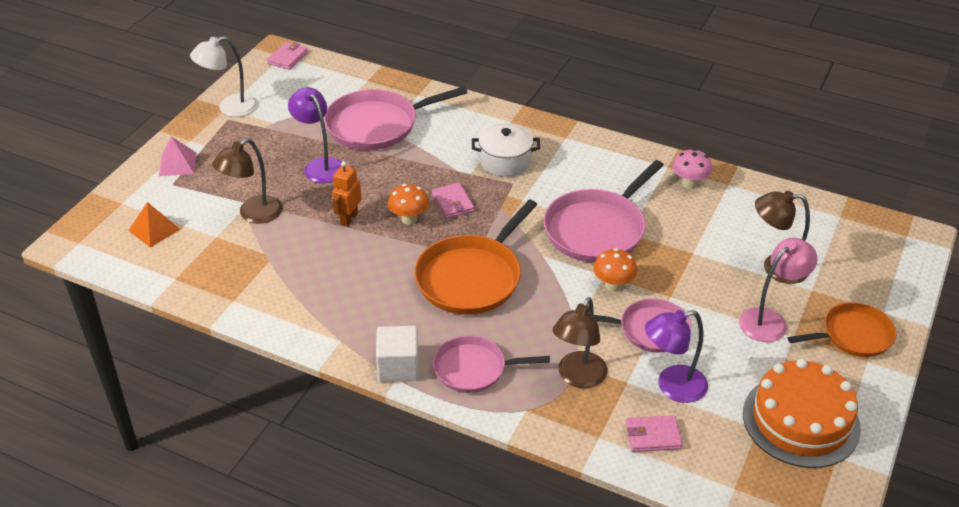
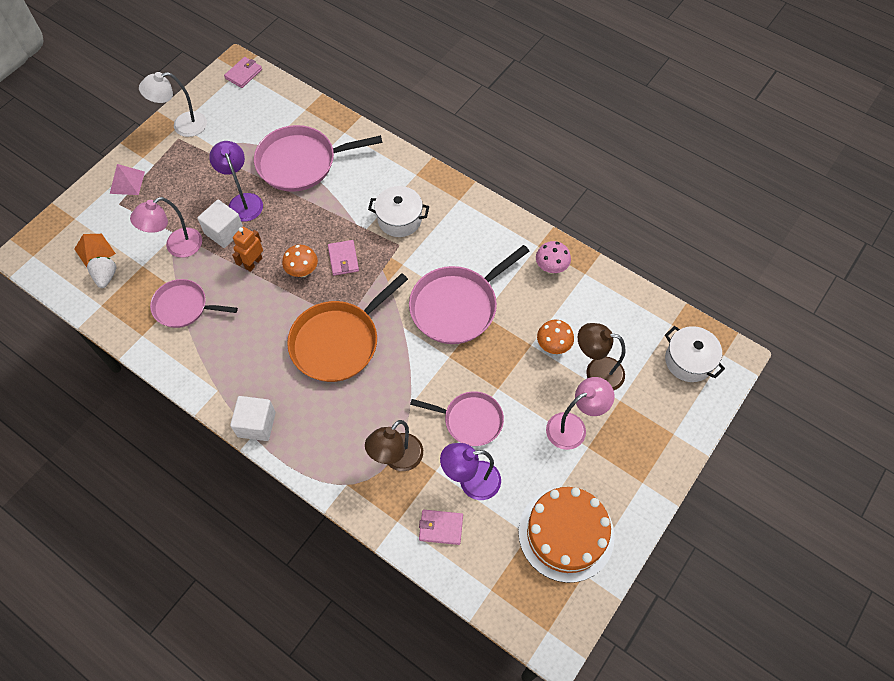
camera: 10 degrees right, 20 degrees up
brown lamp [212,138,283,224] -> pink lamp [130,197,202,258]
pink pan [433,335,550,393] -> pink pan moved to [150,279,238,328]
orange mushroom [593,248,637,292] -> orange mushroom moved to [537,320,574,354]
orange pan [788,303,896,357] -> none
none -> white strawberry [87,257,116,288]
none -> white cube [197,200,243,248]
none -> white pot [665,326,725,382]

